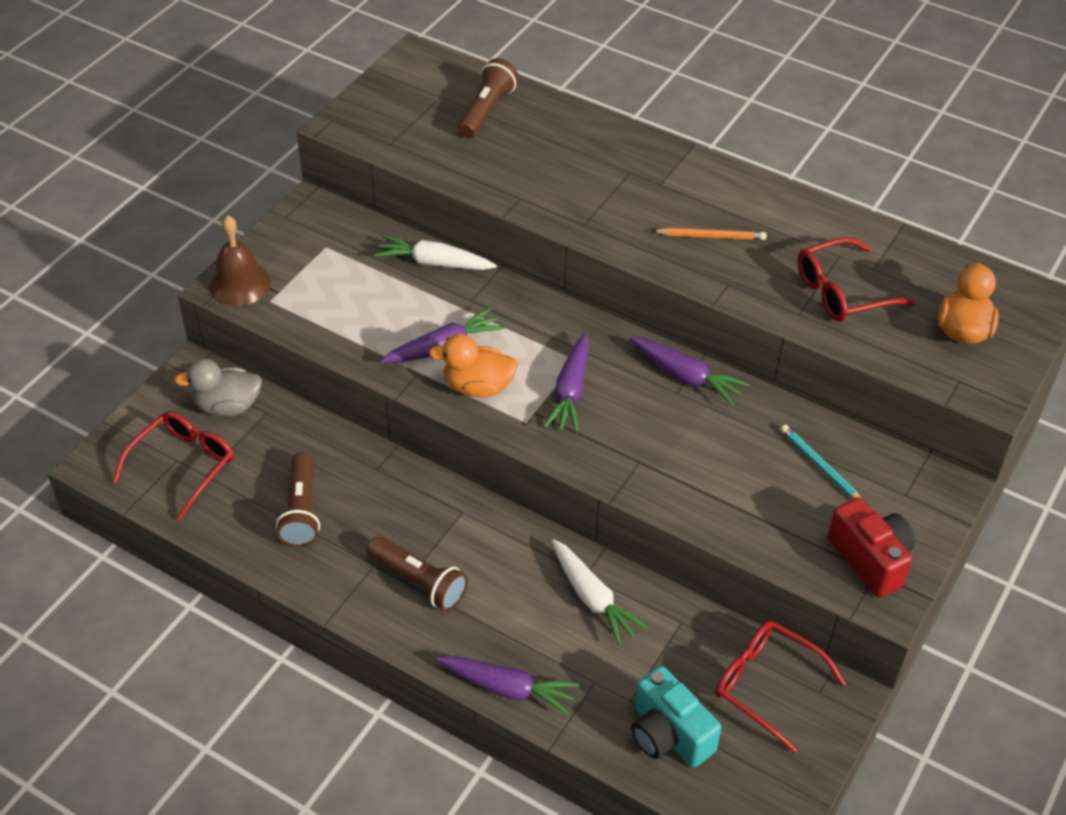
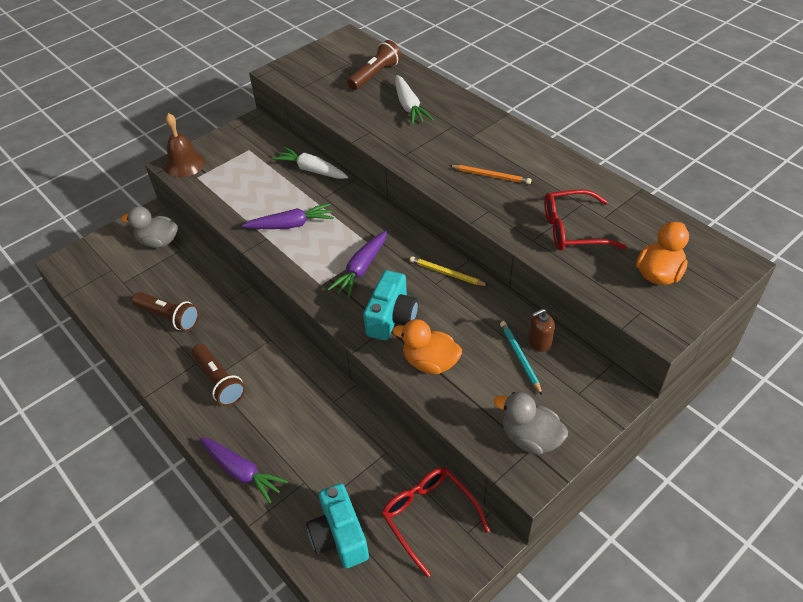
camera: 20 degrees right, 0 degrees up
red glasses [112,411,234,520] -> none
brown flashlight [276,452,320,547] -> brown flashlight turned 75 degrees counterclockwise [132,292,199,331]
orange duck [429,334,518,398] -> orange duck moved to [392,319,462,374]
white carrot [552,539,648,646] -> white carrot moved to [395,75,433,125]
purple carrot [630,337,749,405] -> yellow pencil [410,256,488,286]
red camera [828,498,915,598] -> grey duck [494,392,568,455]
none -> turquoise camera [363,270,418,341]
none -> brown soap dispenser [528,309,555,352]

